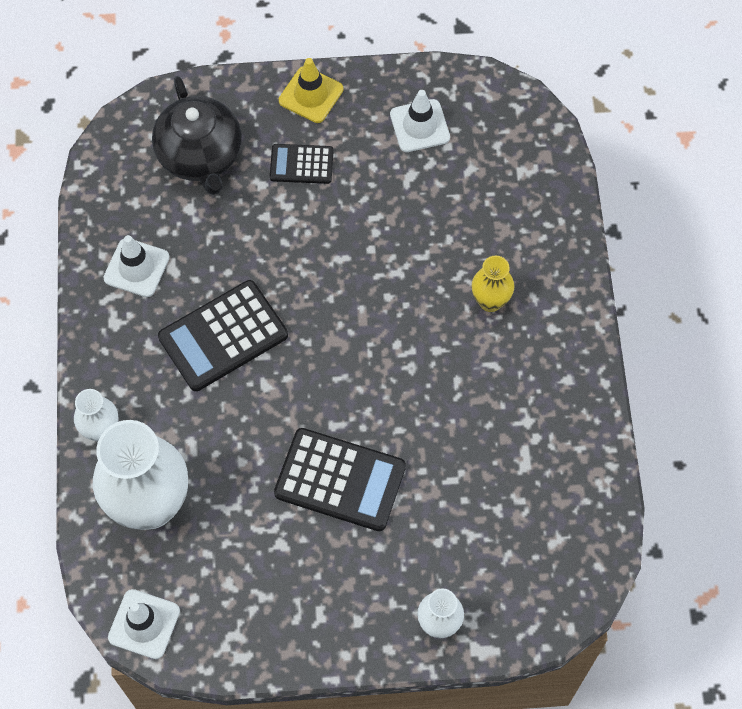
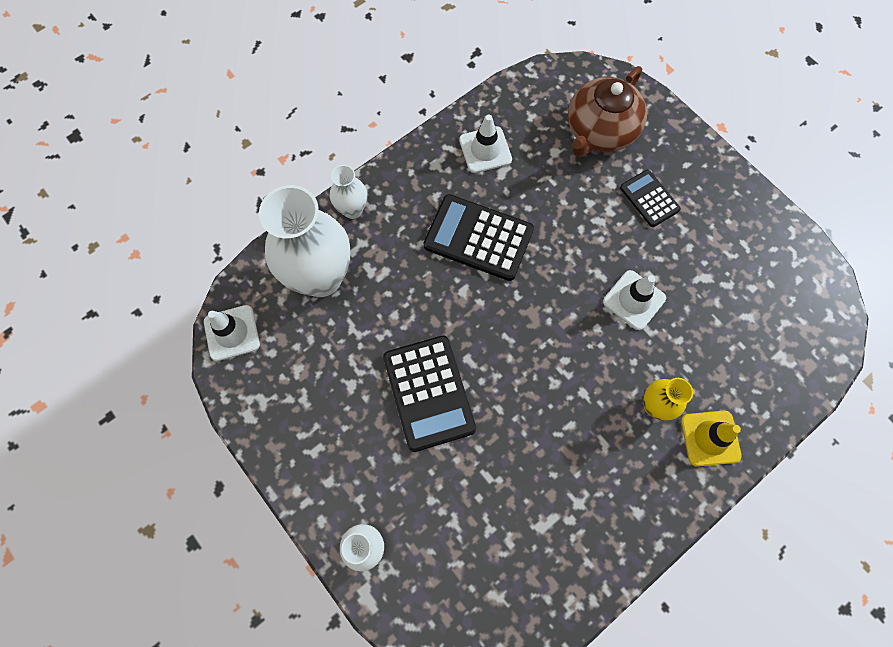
camera: 55 degrees right, 5 degrees up
black teapot [152,76,242,195] -> brown teapot [568,66,647,157]
yellow traffic cone [279,58,343,123] -> yellow traffic cone moved to [681,411,742,467]
white traffic cone [390,90,450,152] -> white traffic cone moved to [603,270,666,330]

